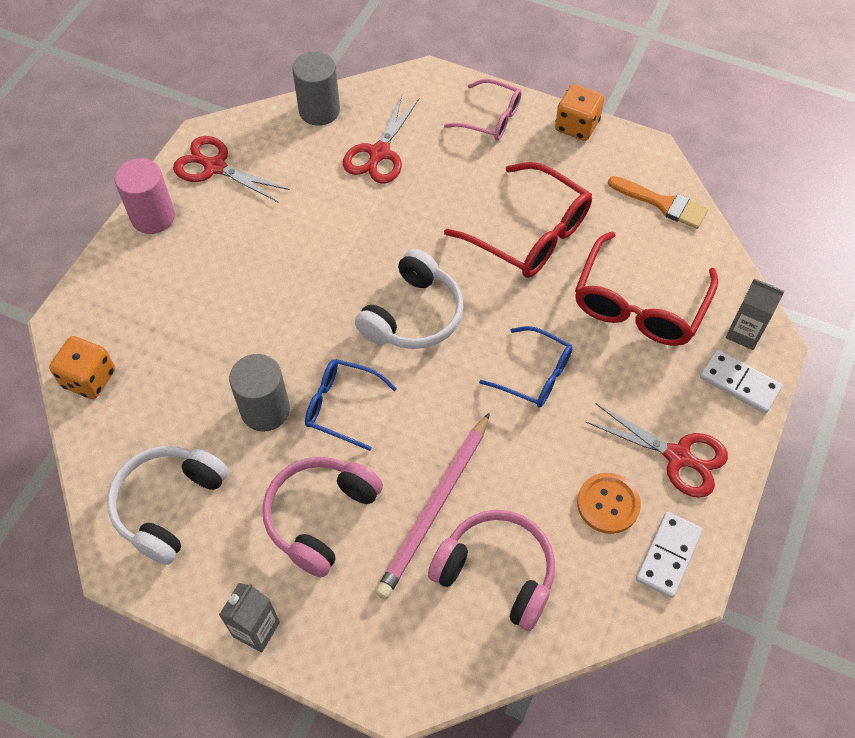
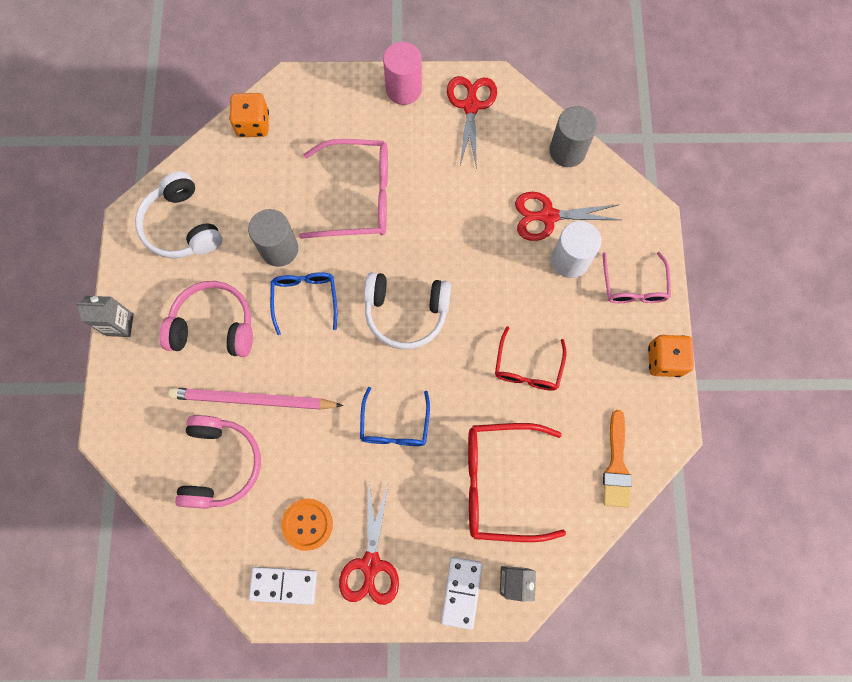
camera: 65 degrees right, 15 degrees up
white headphones [107,446,229,565] -> white headphones turned 120 degrees counterclockwise [135,171,222,258]
red glasses [444,162,592,278] -> red glasses [495,326,566,391], size x0.61
none -> pink glasses [299,139,388,239]
none -> white cylinder [551,221,601,278]

